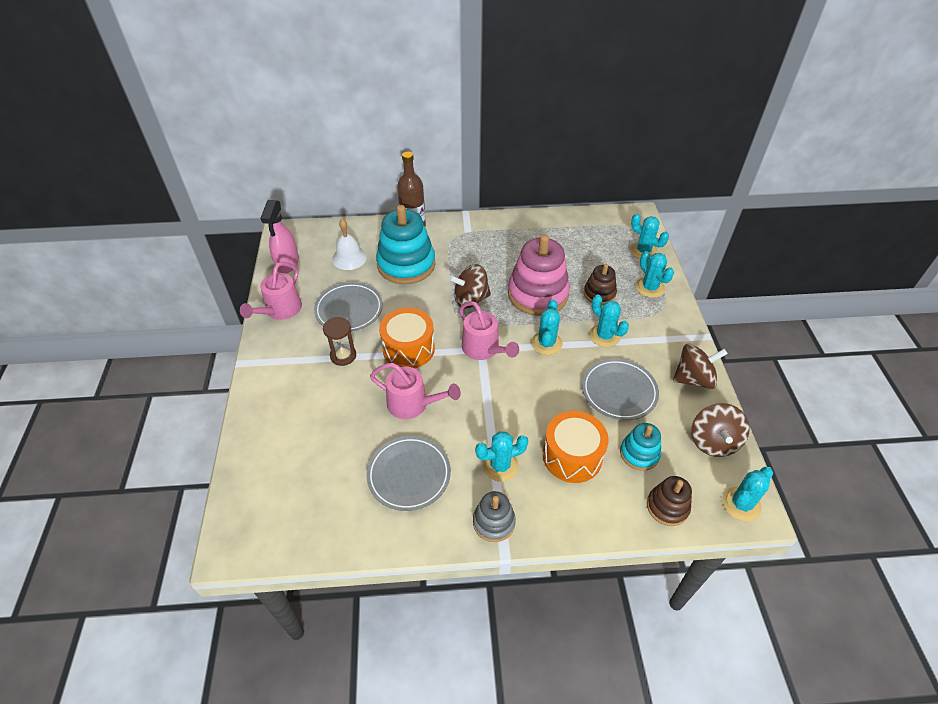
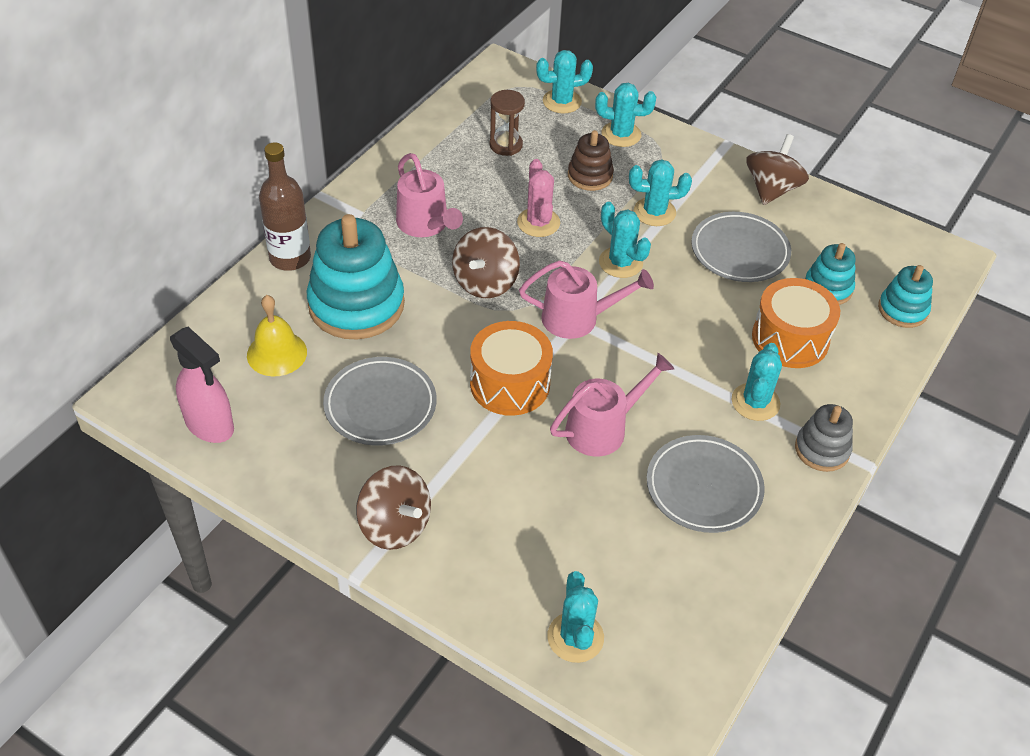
camera: 55 degrees left, 0 degrees up
pink watering can [240,262,302,320] -> pink watering can moved to [396,153,463,237]
brown hourglass [323,317,356,366] -> brown hourglass moved to [489,90,525,156]
white bell [332,219,367,270] -> yellow bell [247,295,307,376]
pink stacking toy [508,234,570,316] -> pink cactus [517,159,560,237]
brown stacking toy [647,476,692,526] -> turquoise stacking toy [878,265,933,328]
brown spinning top [691,403,750,457] -> brown spinning top moved to [356,465,431,550]
turquoise cactus [722,467,773,522] -> turquoise cactus moved to [547,571,604,663]

